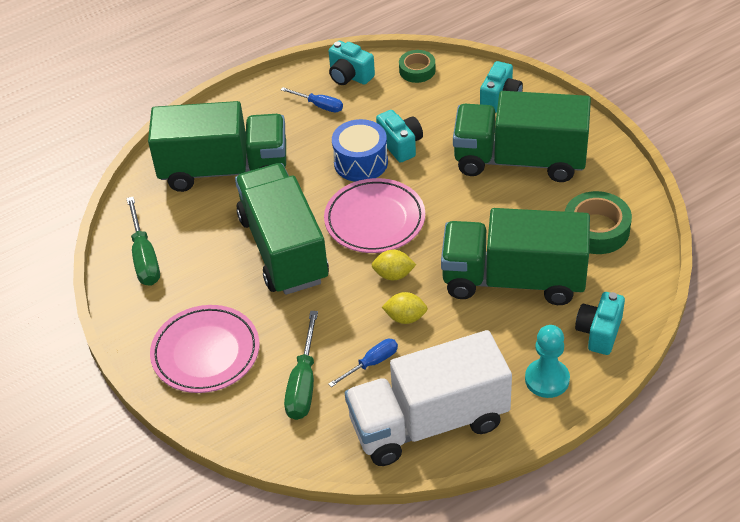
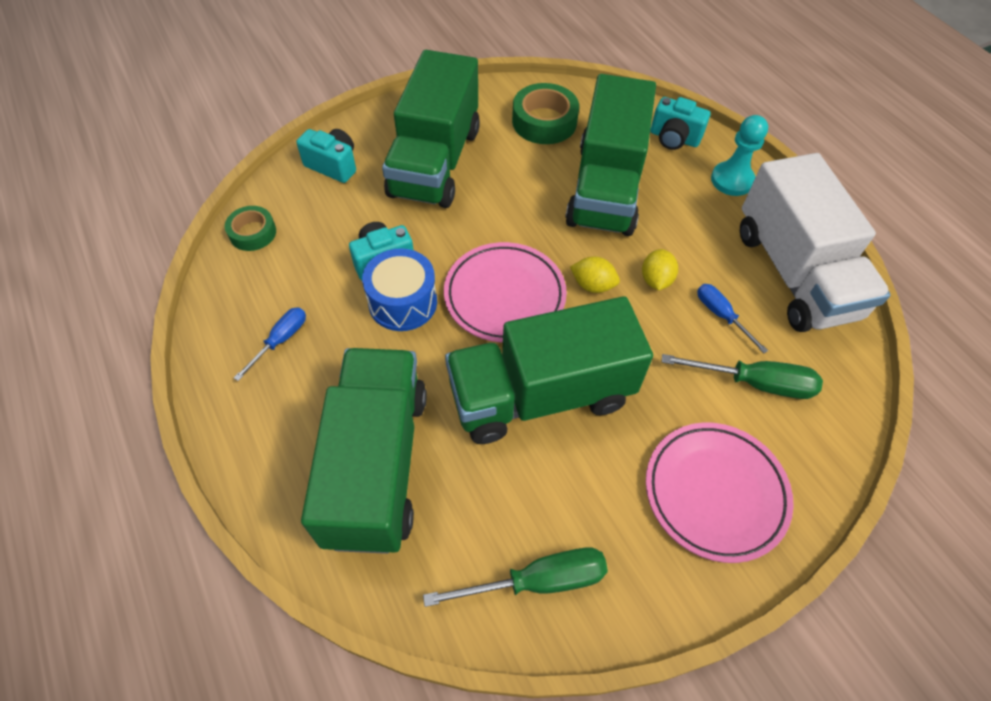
camera: 90 degrees left, 10 degrees up
turquoise camera [329,41,375,85] -> none
yellow lemon [372,250,416,280] -> yellow lemon turned 75 degrees counterclockwise [570,256,620,293]

